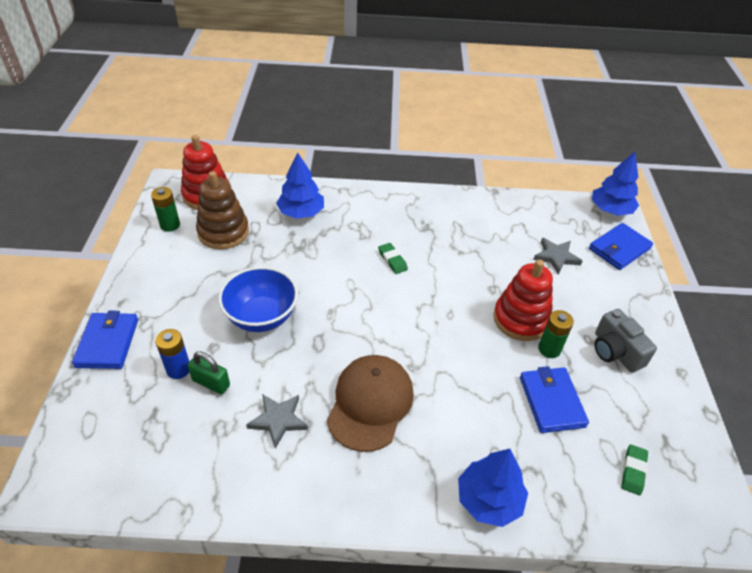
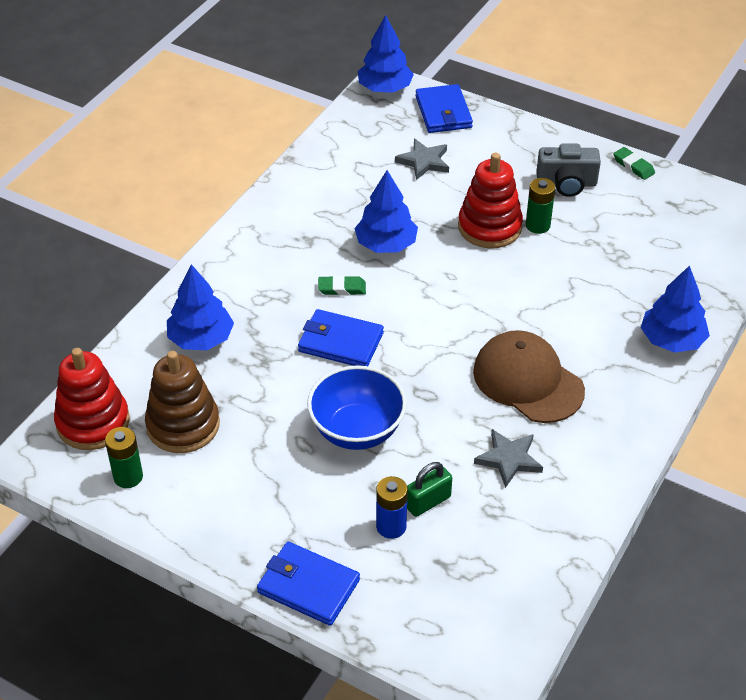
camera: 60 degrees left, 0 degrees up
blue wallet [520,366,589,433] -> blue wallet moved to [298,309,384,366]
green eraser [621,444,648,495] -> green eraser moved to [613,147,655,180]
none -> blue tree [354,170,418,253]

